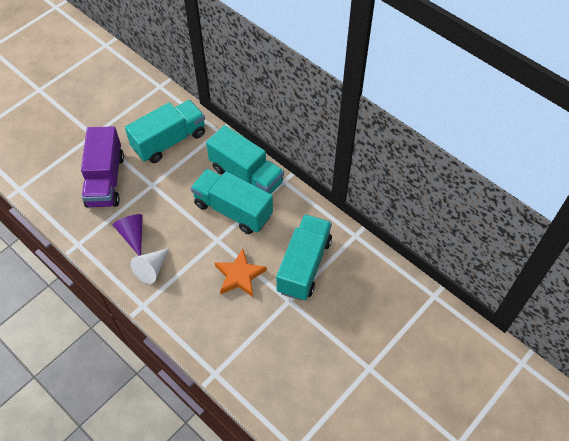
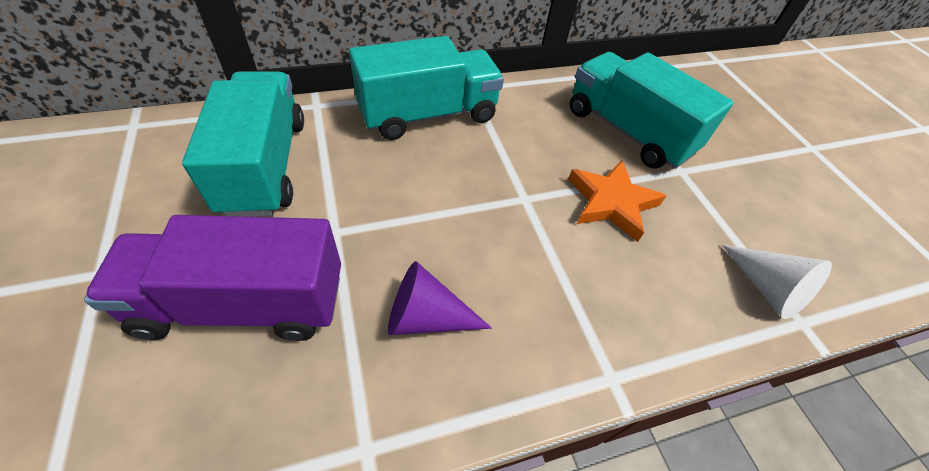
camera: 65 degrees left, 5 degrees down
purple truck [81,126,124,208] -> purple truck turned 150 degrees clockwise [84,215,341,341]
white cone [130,248,169,284] -> white cone moved to [722,245,832,319]
turquoise truck [191,169,273,234] -> none

